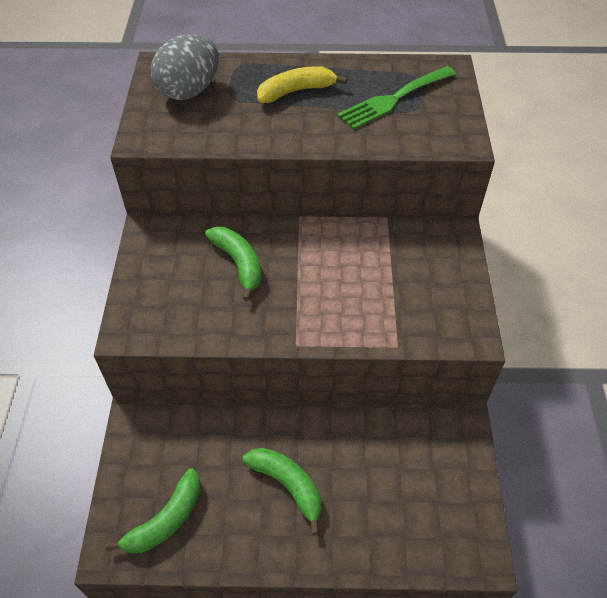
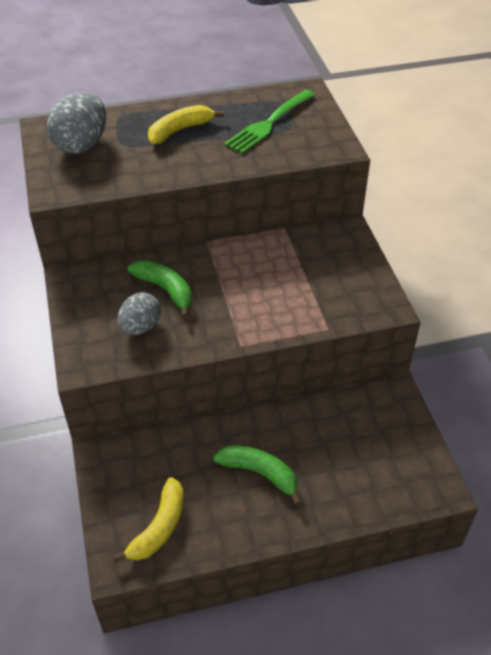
camera: 15 degrees left, 5 degrees down
green banana [105,468,201,553] -> yellow banana [113,477,184,563]
none -> grey egg [117,292,161,335]

